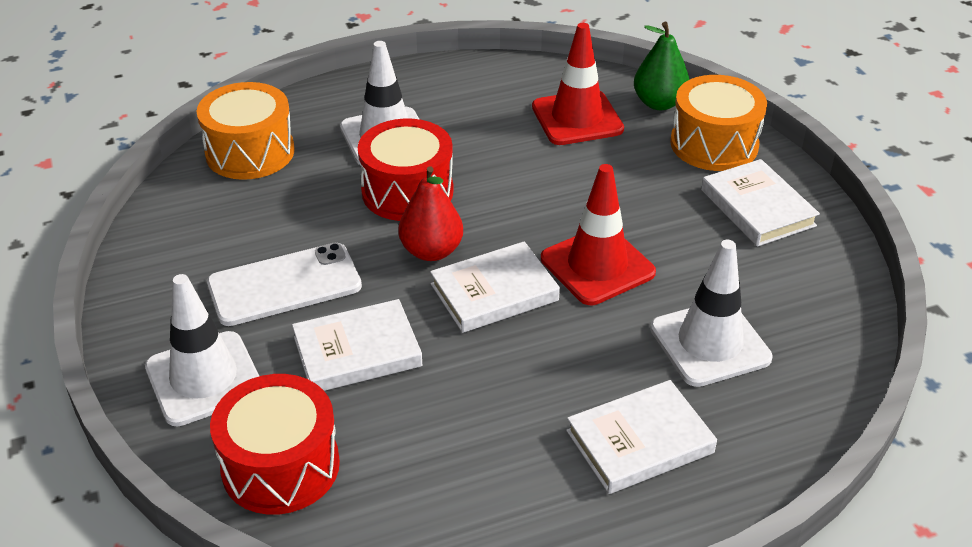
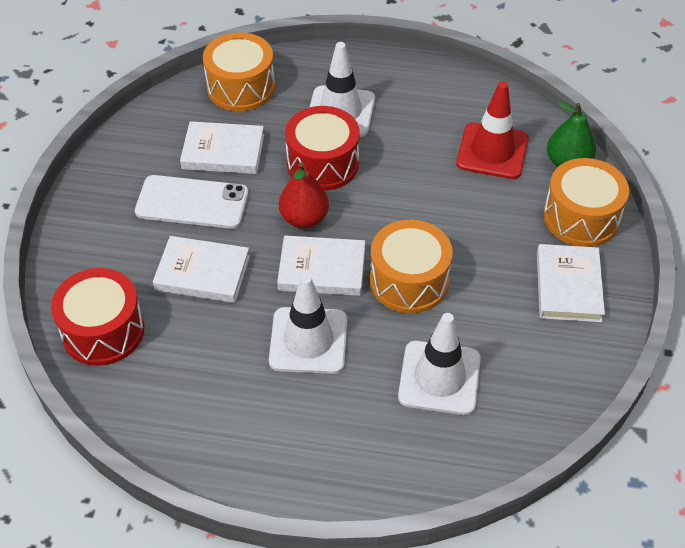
camera: 30 degrees right, 10 degrees up
white traffic cone [145,274,259,426] -> white traffic cone moved to [269,274,347,374]
red traffic cone [541,164,656,305] -> orange drum [370,220,453,313]
white book [566,380,717,494] -> white book moved to [180,121,264,174]

